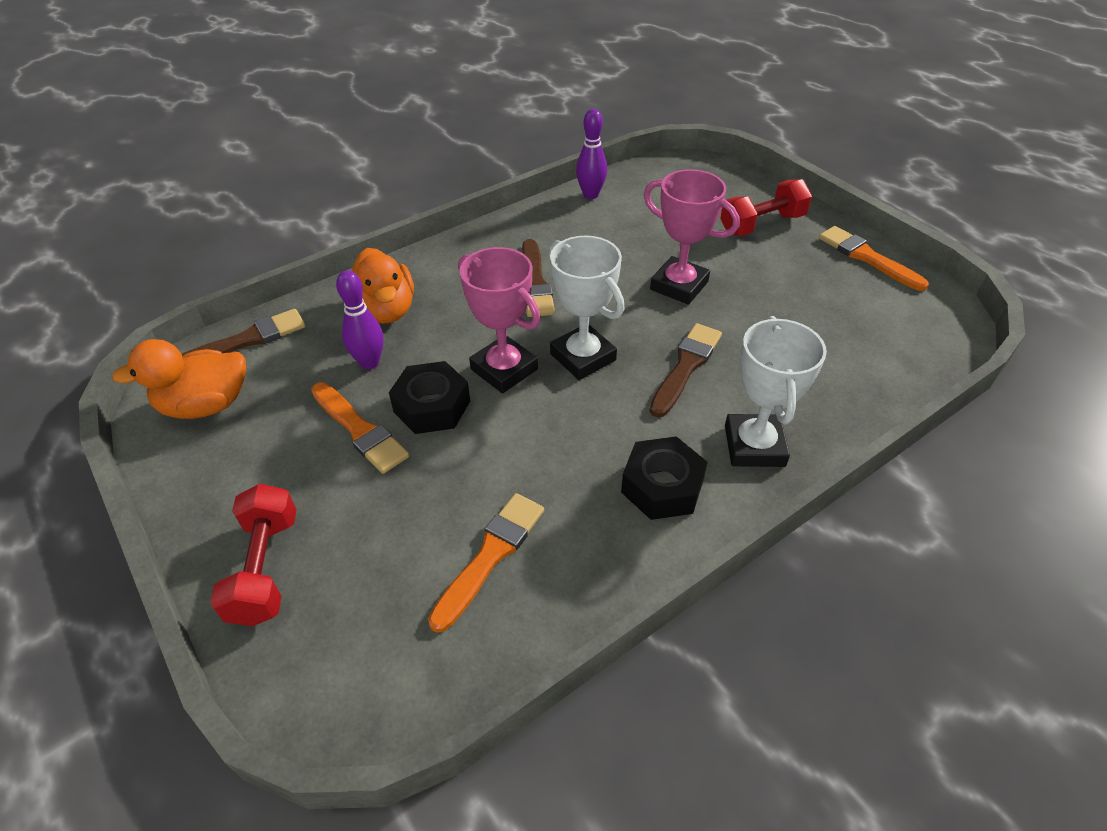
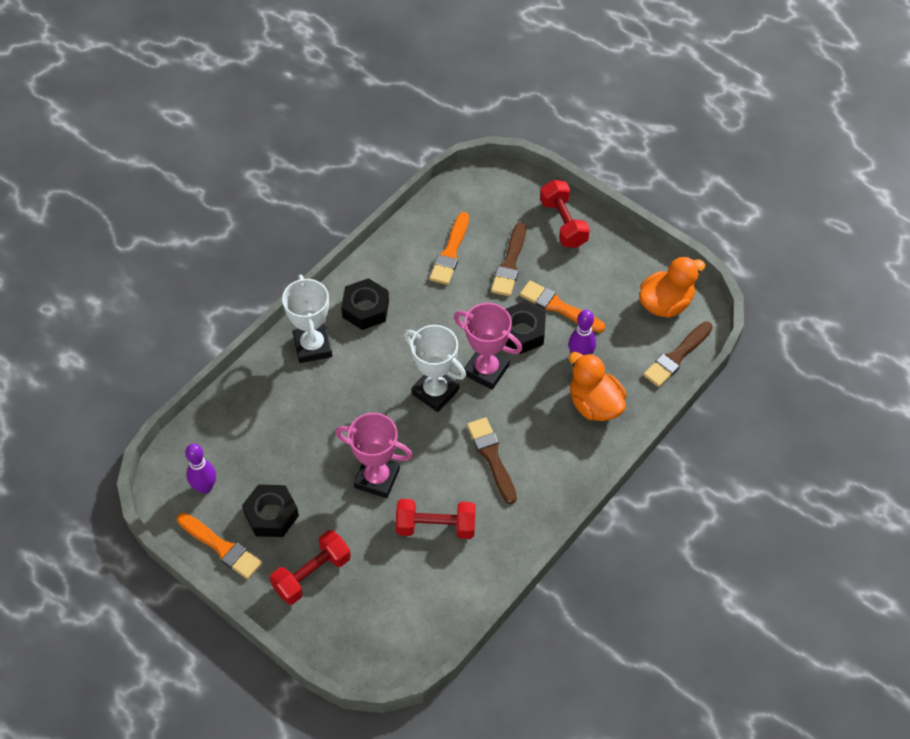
camera: 165 degrees right, 10 degrees up
purple bowling pin [576,109,607,199] -> purple bowling pin moved to [185,444,216,494]
brown brush [650,323,722,417] -> brown brush moved to [491,222,526,296]
none -> black nut [242,484,299,537]
none -> red dumbbell [396,499,476,539]

